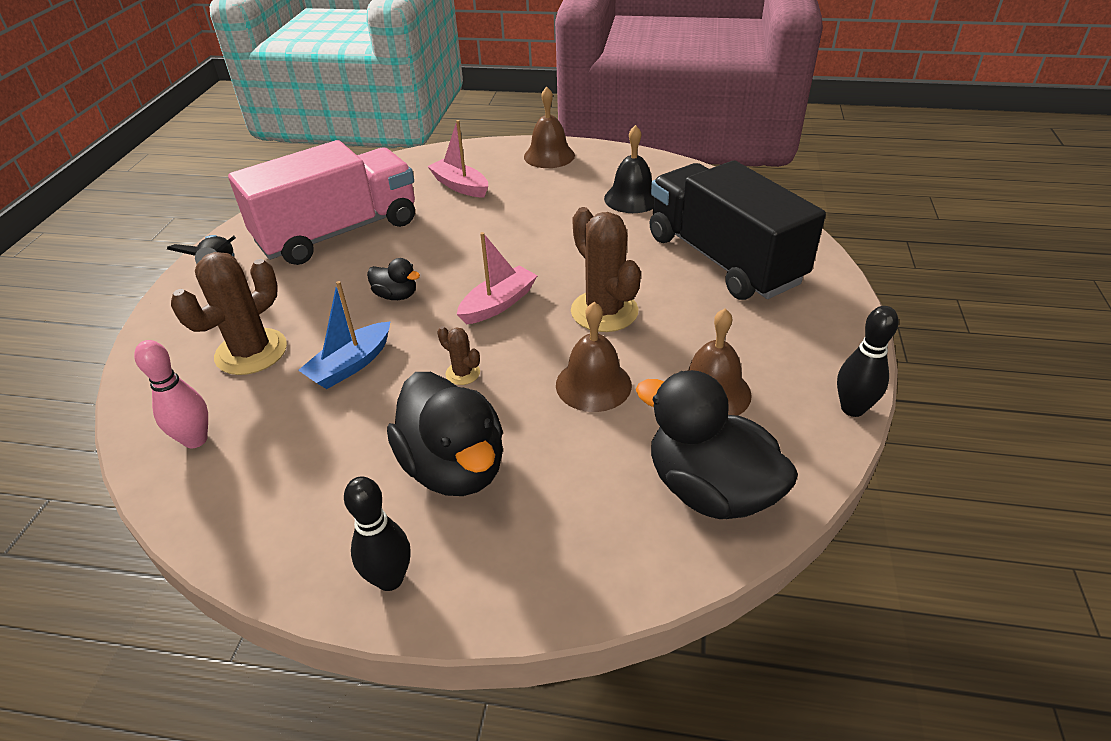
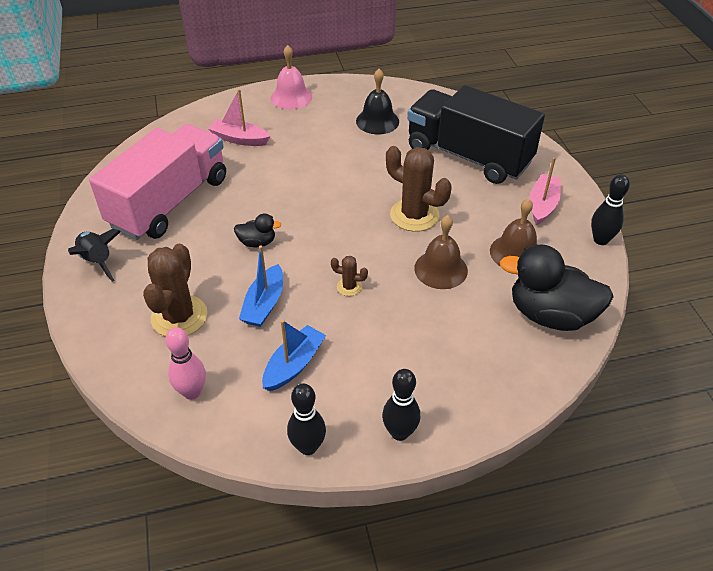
camera: 25 degrees left, 5 degrees up
black duck [387,372,503,496] -> none
pink boat [457,232,538,324] -> pink boat moved to [529,157,561,225]
brown bell [524,87,575,168] -> pink bell [271,45,312,109]
none -> blue boat [262,320,326,391]
none -> black bowling pin [287,383,326,455]

